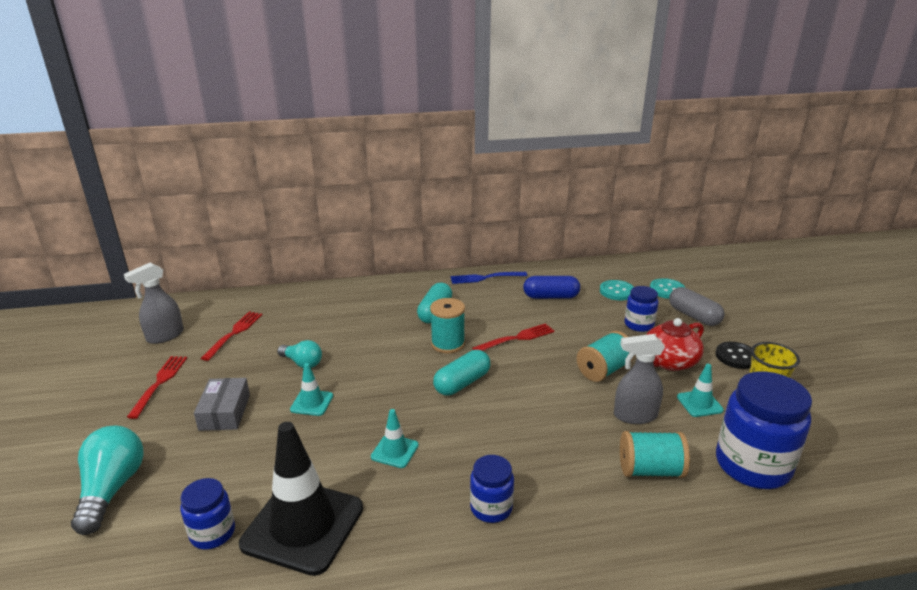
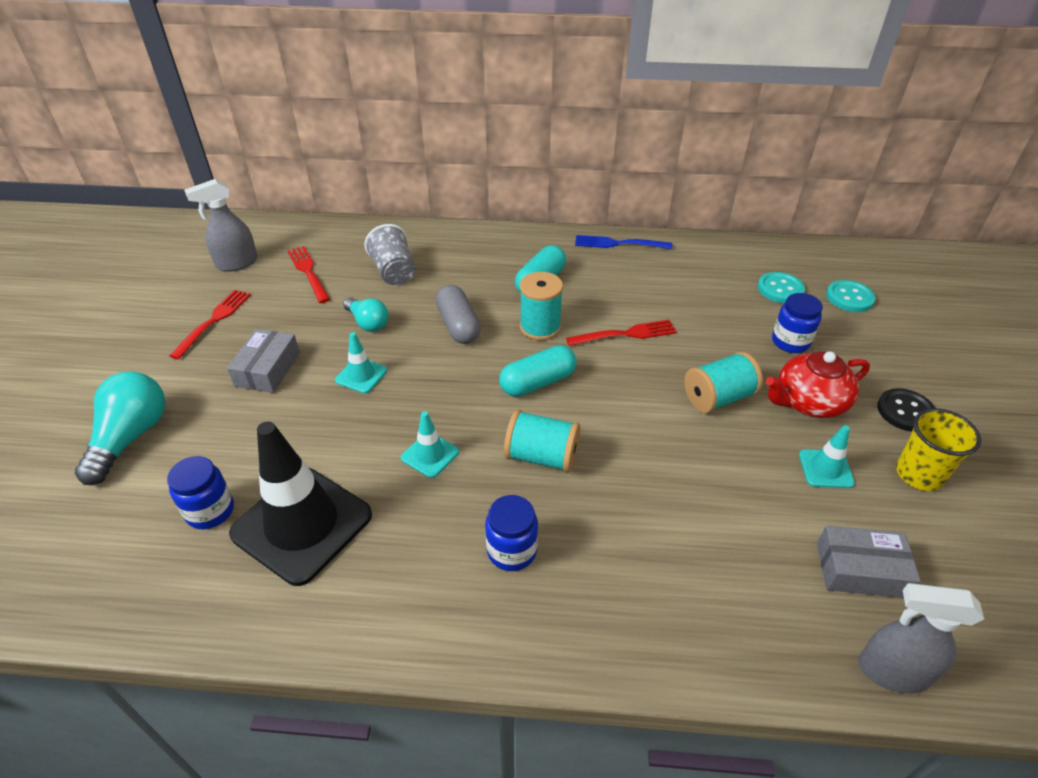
camera: 15 degrees right, 15 degrees up
red fork [201,312,263,361] -> red fork turned 60 degrees counterclockwise [288,246,330,303]
blue capsule [523,276,580,299] -> none
grey spray bottle [614,334,665,424] -> grey spray bottle moved to [858,583,984,694]
turquoise spool [620,431,690,478] -> turquoise spool moved to [504,410,580,473]
grey capsule [669,287,725,326] -> grey capsule moved to [436,285,481,344]
blue jar [716,371,812,489] -> grey box [817,525,921,598]
none -> grey cup [364,224,416,285]

